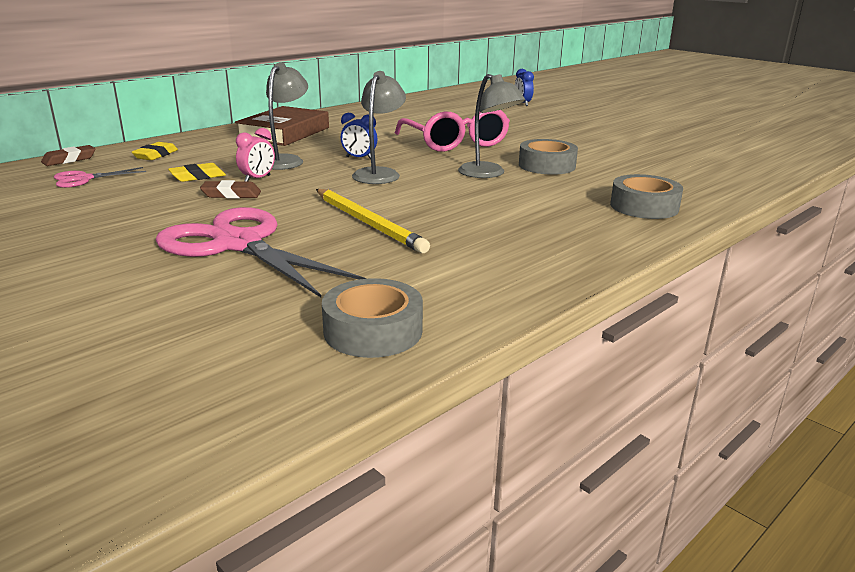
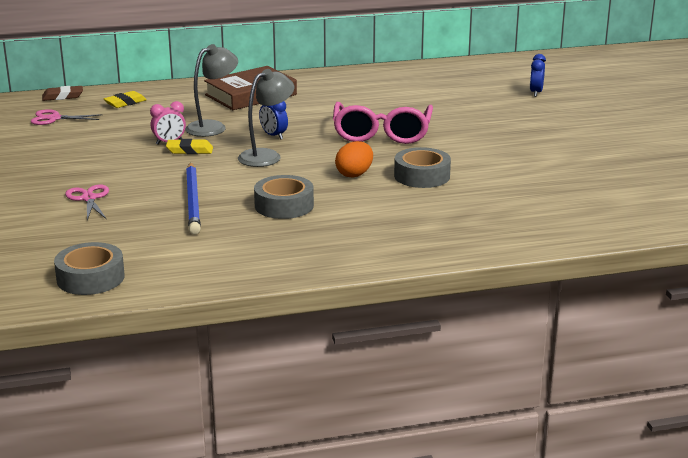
camera: 30 degrees right, 0 degrees up
pink scissors [155,207,366,297] -> pink scissors [65,184,109,221], size x0.46
yellow eraser [168,163,226,182] -> yellow eraser moved to [166,139,213,154]
brown eraser [200,180,261,199] -> none
yellow pencil [316,189,430,253] -> blue pencil [186,163,201,234]
grey lamp [458,74,525,178] -> orange egg [335,141,373,178]
grey tape [610,174,683,219] -> grey tape moved to [254,175,314,219]

